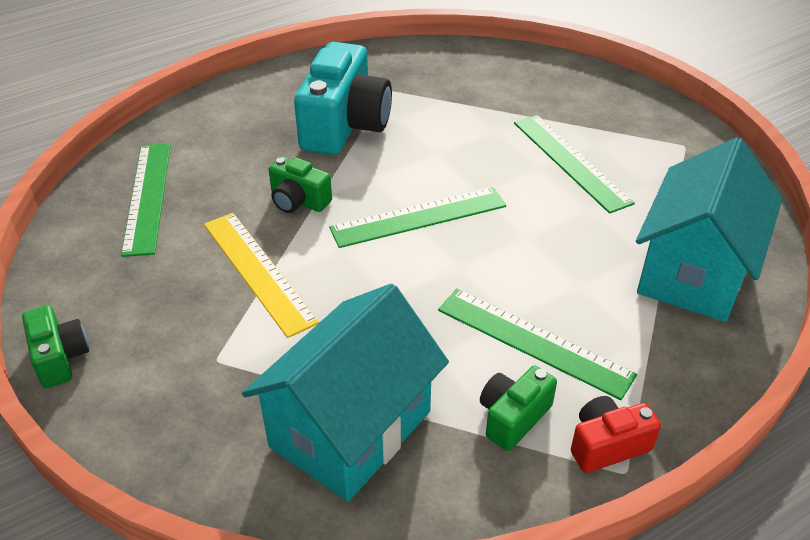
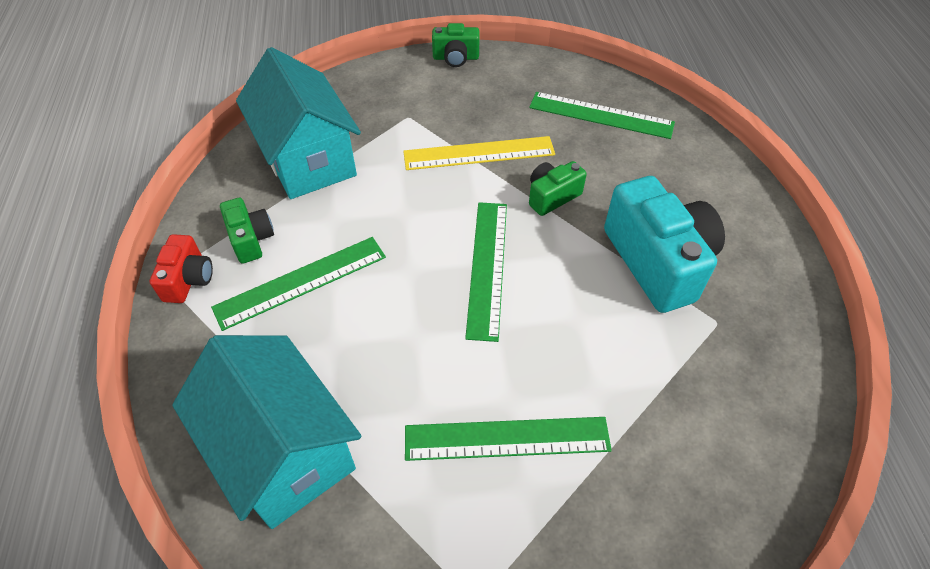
camera: 115 degrees right, 10 degrees up
turquoise camera [294,42,392,155] -> turquoise camera turned 150 degrees counterclockwise [604,176,725,313]

